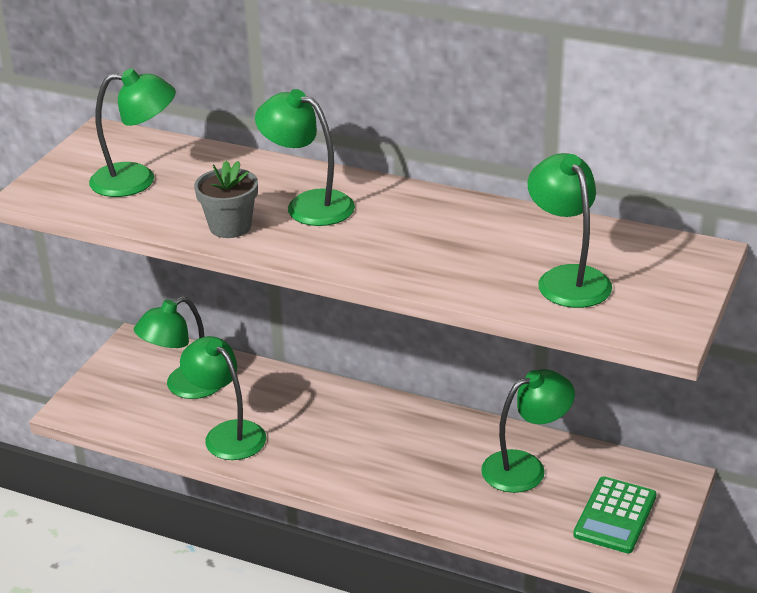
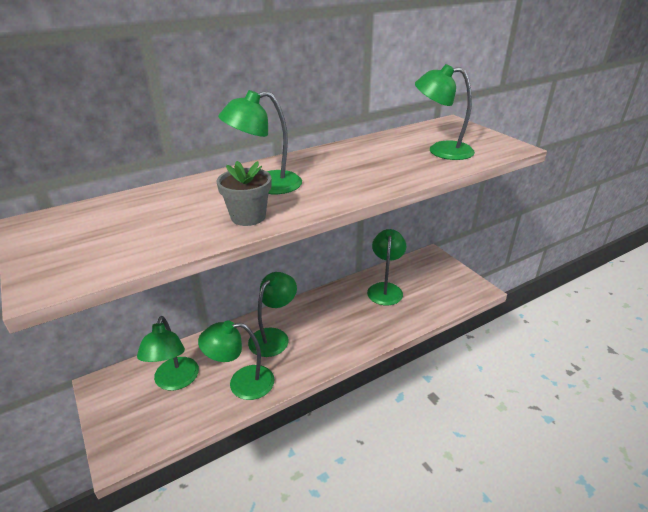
camera: 55 degrees left, 0 degrees up
green lamp [89,69,176,197] -> green lamp moved to [248,272,297,357]
green calculator [573,476,657,553] -> none

